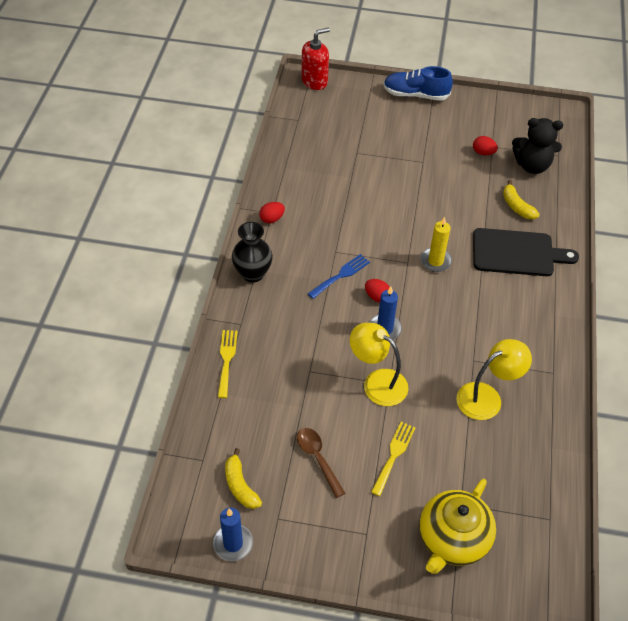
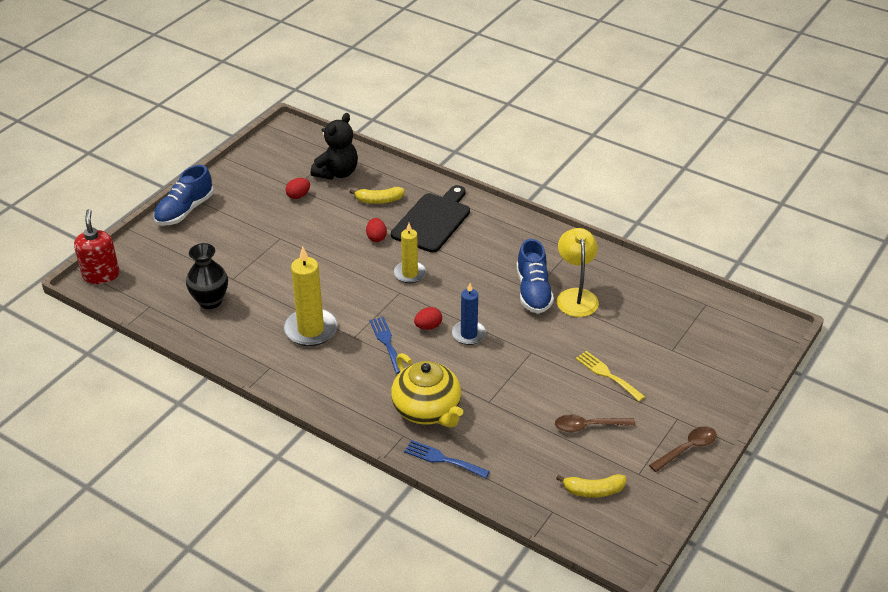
camera: 65 degrees left, 10 degrees down
blue candle [213,508,253,561] -> none
yellow fork [218,330,238,398] -> blue fork [404,440,490,479]
black vase [232,222,273,283] -> black vase moved to [186,243,228,309]
red egg [259,202,285,223] -> red egg moved to [366,218,387,242]
yellow lamp [350,323,408,406] -> none
yellow teapot [419,479,496,574] -> yellow teapot moved to [391,353,463,428]
none -> yellow candle [284,246,338,346]
none -> blue shoe [517,239,554,314]
none -> brown spoon [649,426,717,472]

